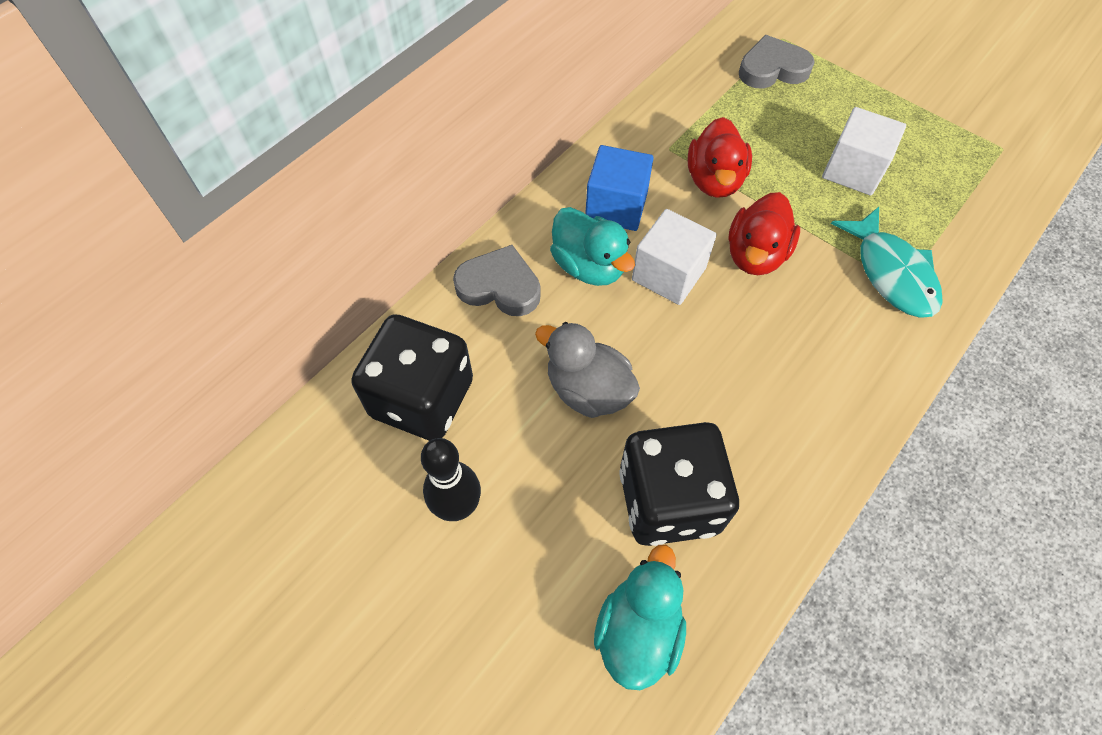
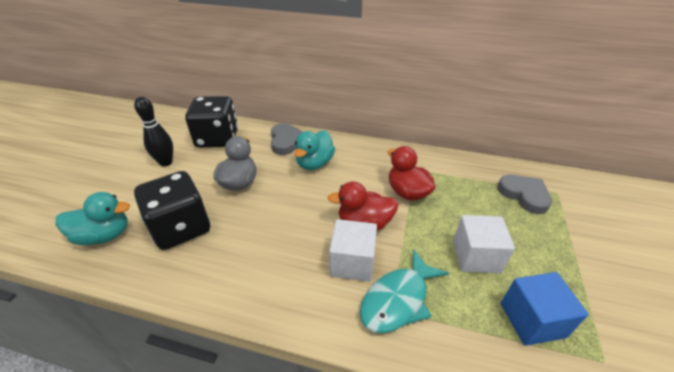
camera: 65 degrees right, 20 degrees down
blue cube [585,145,654,231] -> blue cube moved to [501,272,589,346]
white cube [632,209,717,305] -> white cube moved to [329,219,377,282]
red duck [687,117,752,198] -> red duck turned 75 degrees clockwise [388,146,435,201]

